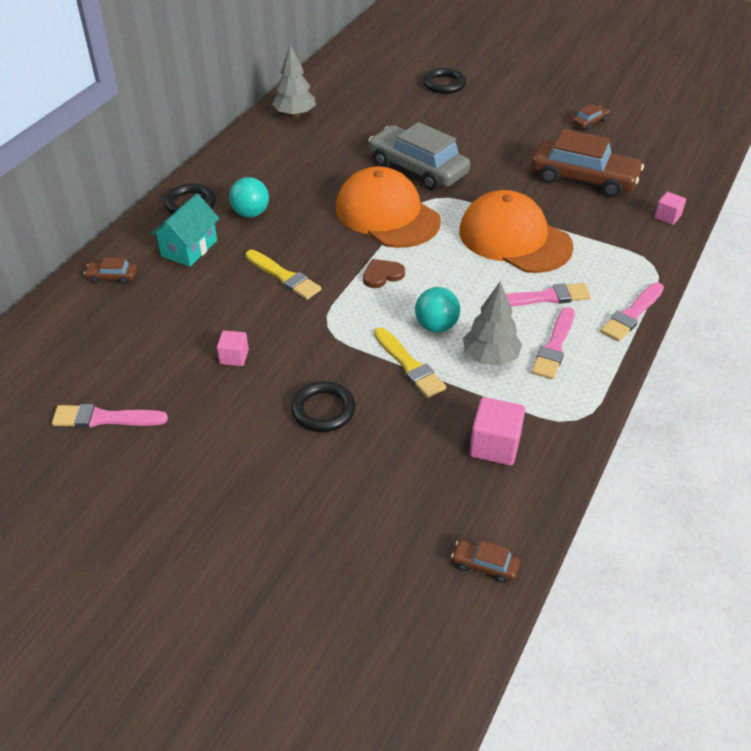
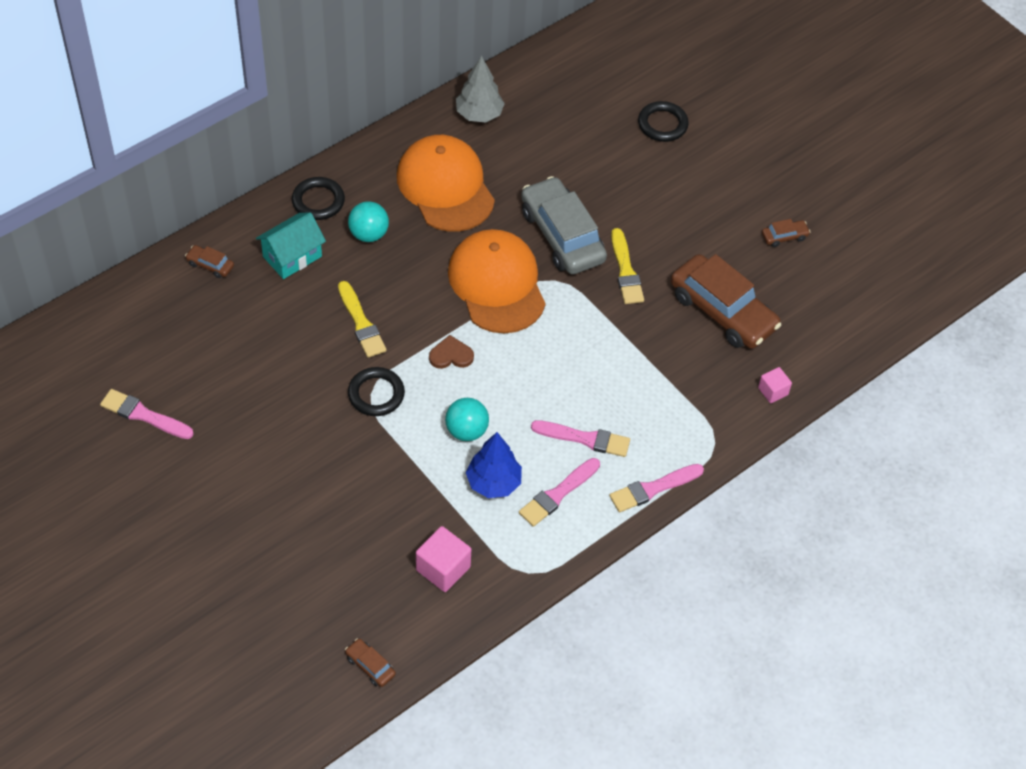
camera: 20 degrees right, 10 degrees up
pink cube [217,330,249,366] -> none
black ring [291,381,356,432] -> black ring moved to [348,367,405,416]
yellow brush [374,327,446,398] -> yellow brush moved to [611,228,644,304]
orange cap [459,190,574,273] -> orange cap moved to [397,135,495,232]
grey tree [463,281,522,366] -> blue tree [466,432,522,498]

